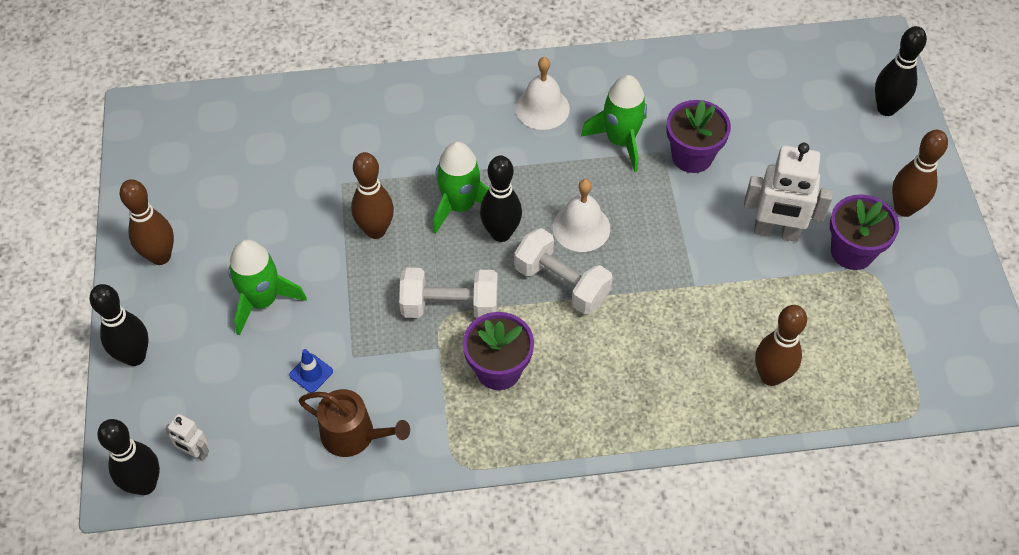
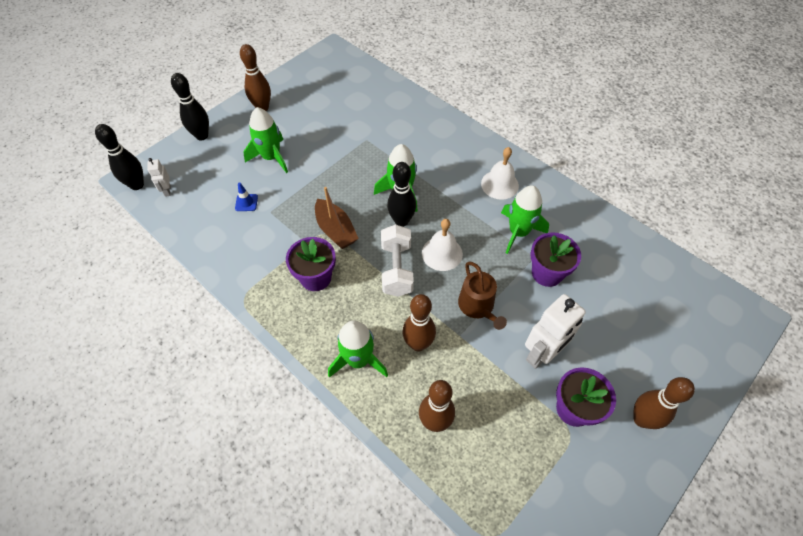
camera: 50 degrees right, 0 degrees up
brown watering can [298,389,410,457] -> brown watering can moved to [458,261,507,330]
brown bowling pin [351,152,394,239] -> brown bowling pin moved to [402,294,436,351]
white dumbbell [399,268,498,318] -> brown boat [315,187,359,249]
white robot [744,143,833,242] -> white robot turned 105 degrees counterclockwise [525,294,586,369]
black bowling pin [875,26,927,116] -> none
none -> green rocket [328,321,388,378]

